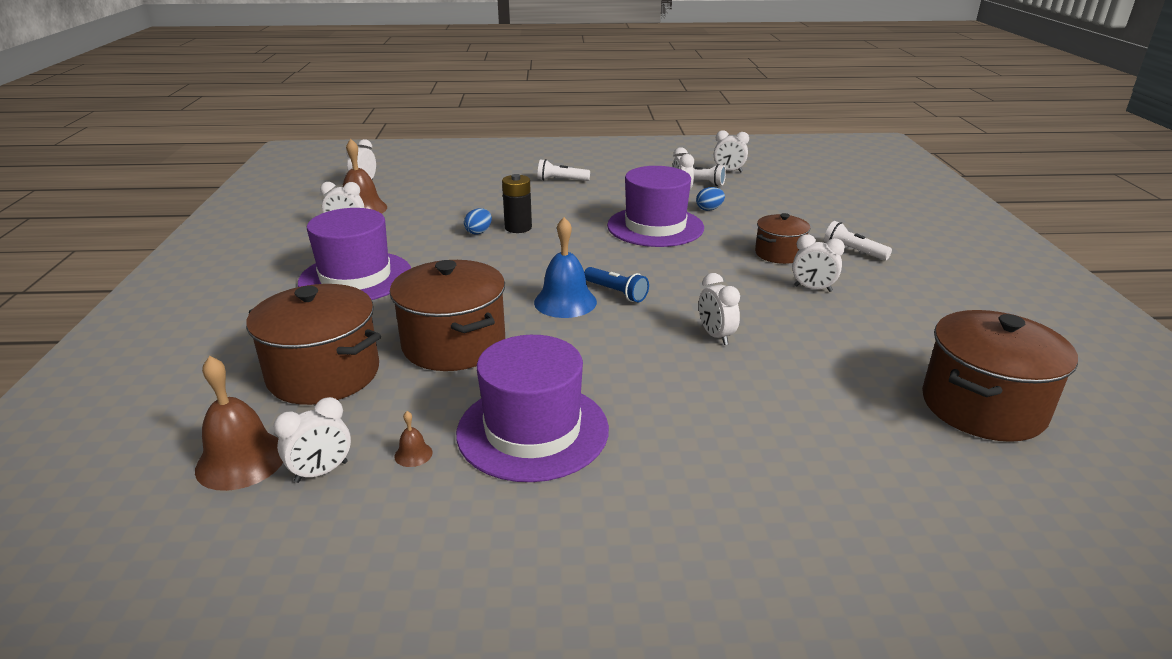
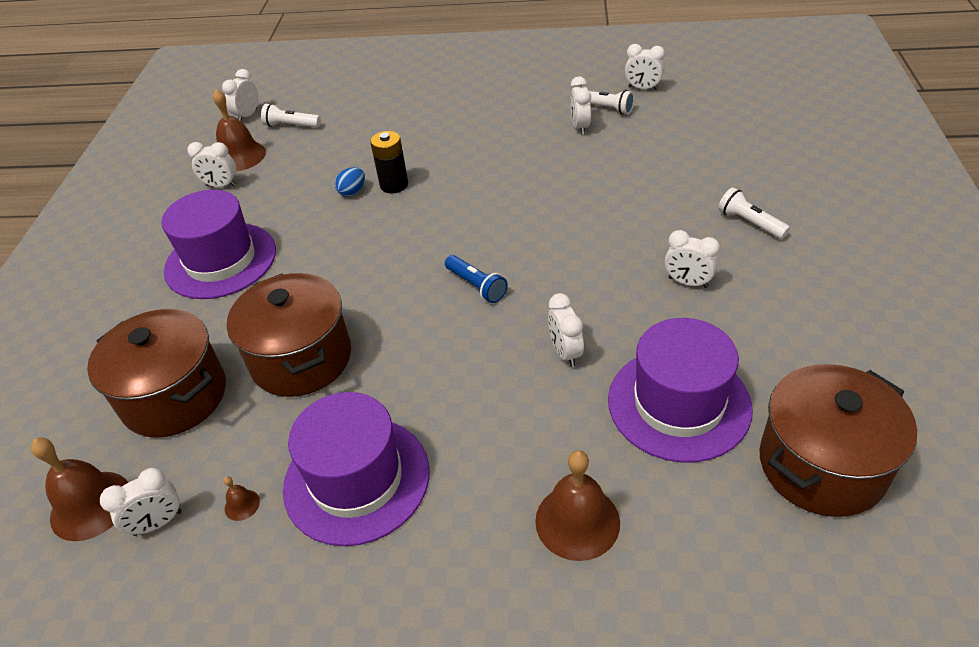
camera: 10 degrees right, 15 degrees up
blue bell [534,217,597,318] -> none
white flashlight [538,159,590,181] -> white flashlight moved to [261,103,321,128]
purple hat [607,166,704,247] -> purple hat moved to [608,318,753,462]
blue egg [696,187,725,211] -> none
brown pot [755,213,810,264] -> none
none -> brown bell [535,450,620,561]

